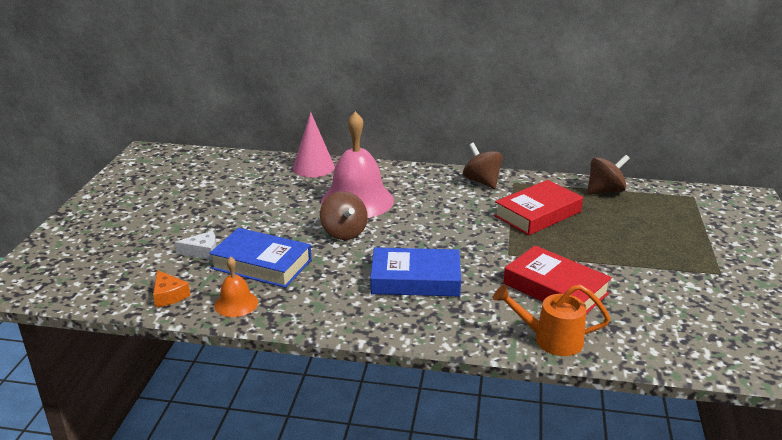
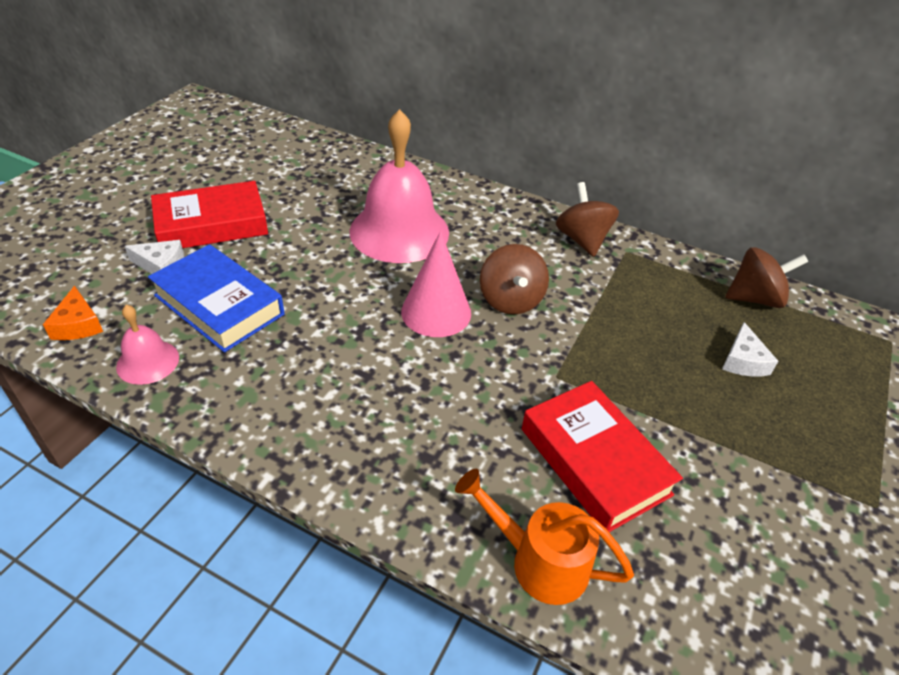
camera: 15 degrees right, 15 degrees up
orange bell [214,256,258,317] -> pink bell [116,305,179,385]
pink cone [293,112,335,177] -> pink cone moved to [401,231,471,337]
brown spinning top [320,191,368,240] -> brown spinning top moved to [480,244,549,315]
blue book [370,247,461,296] -> none
red book [494,180,583,235] -> red book moved to [151,181,268,248]
none -> white cheese [722,322,778,377]

